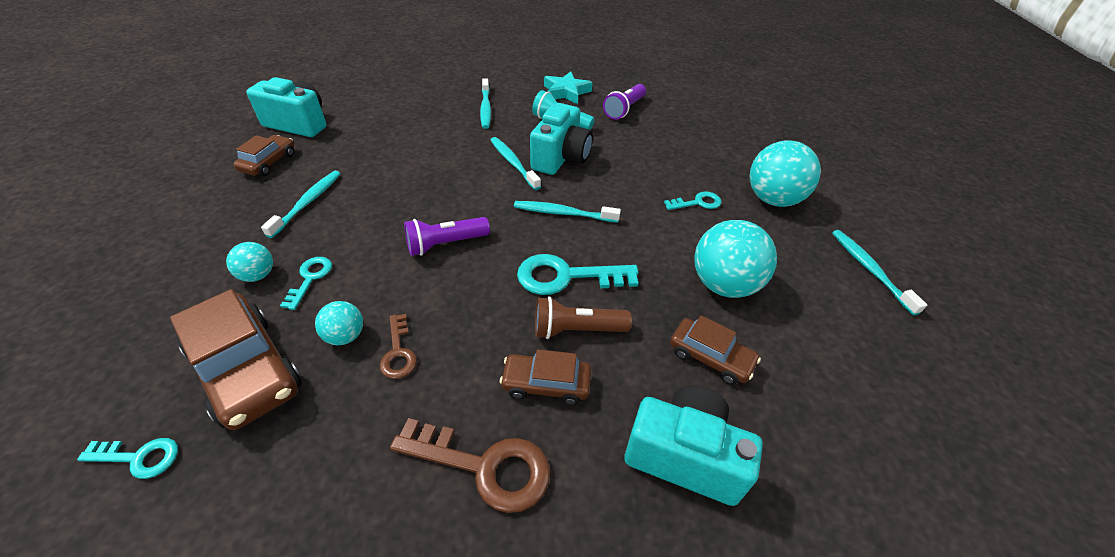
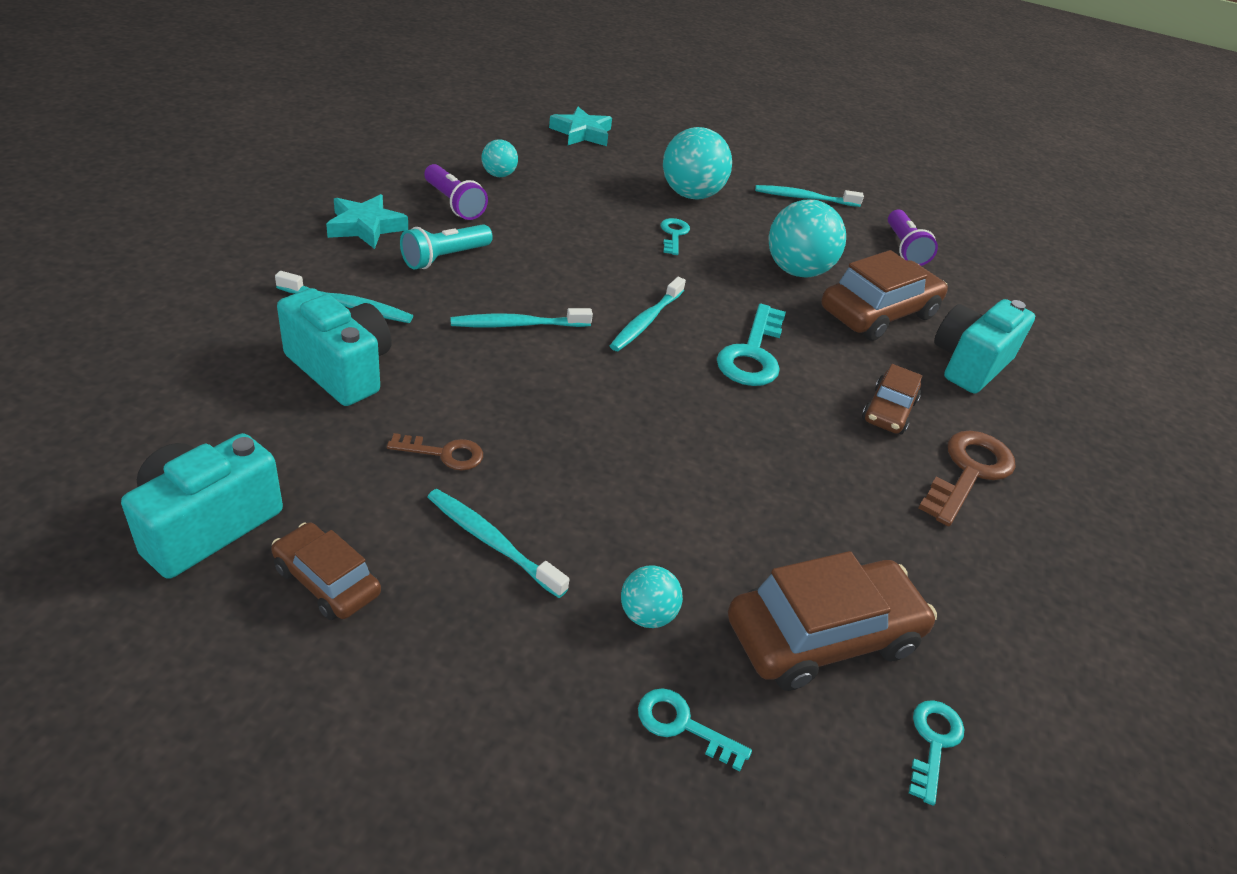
camera: 75 degrees left, 5 degrees down
turquoise key [280,257,332,310] -> turquoise key moved to [638,688,752,771]
turquoise ball [315,301,363,345] -> turquoise ball moved to [482,139,518,177]
brown key [380,314,417,379] -> brown key moved to [387,433,483,471]
purple flashlight [404,217,490,256] -> purple flashlight moved to [888,210,938,266]
turquoise camera [530,103,593,175] -> turquoise camera moved to [277,288,392,406]
brown flashlight [535,296,632,339] -> none
brown car [670,315,761,385] -> brown car [821,250,948,341], size x1.75
none -> turquoise star [549,107,612,146]

